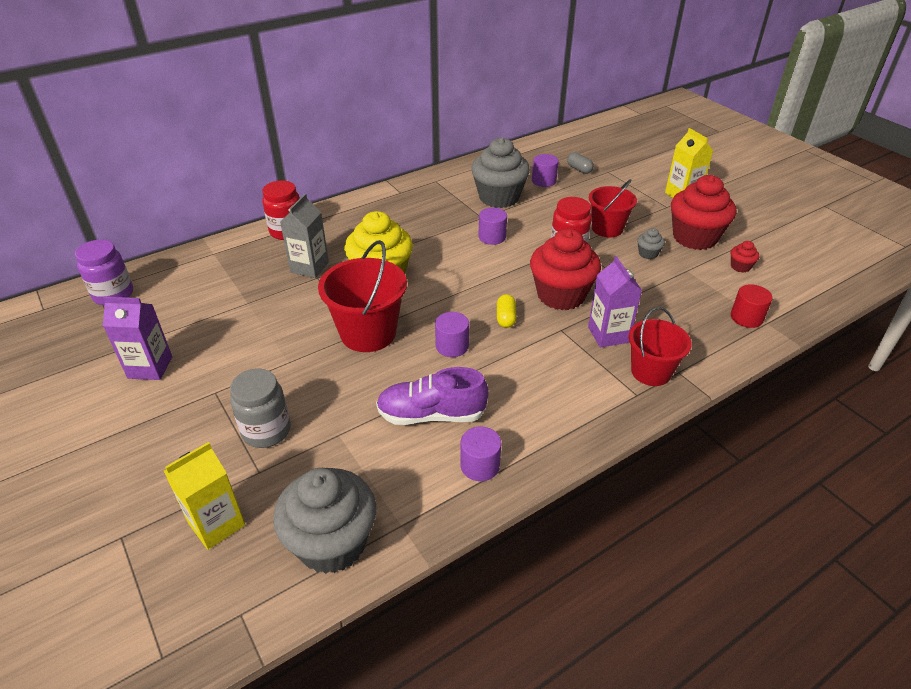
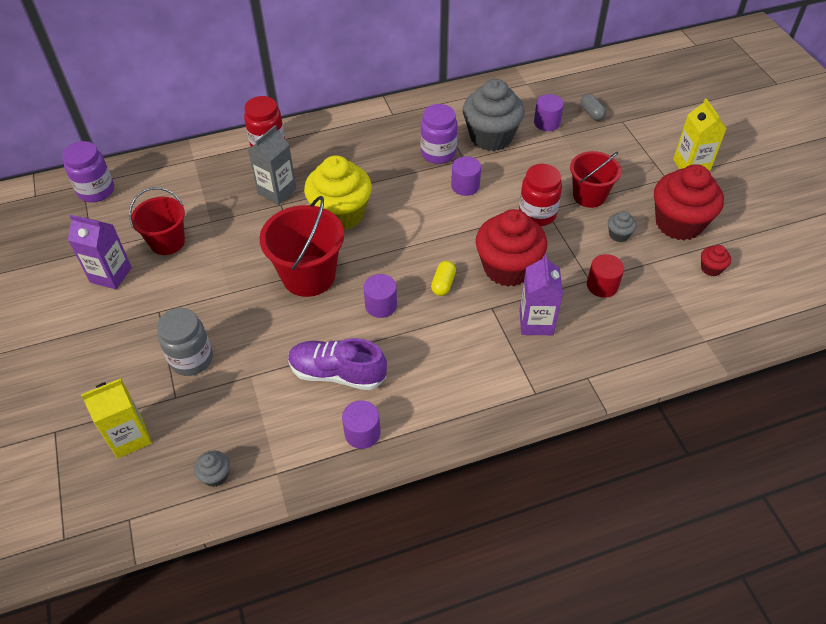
camera: 15 degrees right, 10 degrees up
grey cupcake [273,468,376,574] -> grey cupcake [194,451,230,487], size x0.42
red bucket [629,307,692,386] -> red bucket moved to [129,187,185,255]
red cylinder [731,284,773,328] -> red cylinder moved to [587,254,624,298]
none -> purple jar [420,104,458,164]

